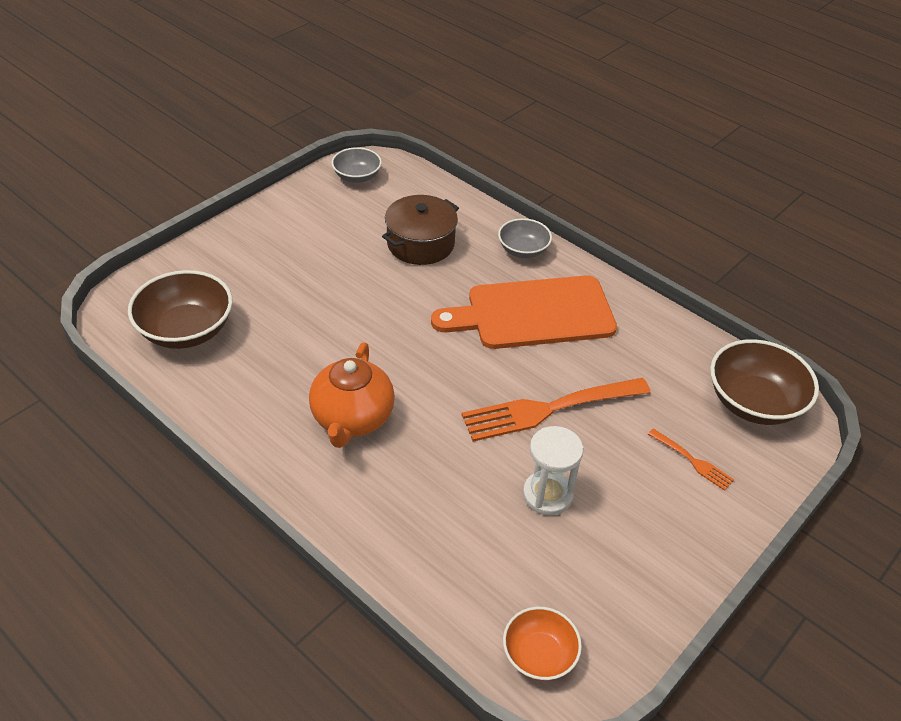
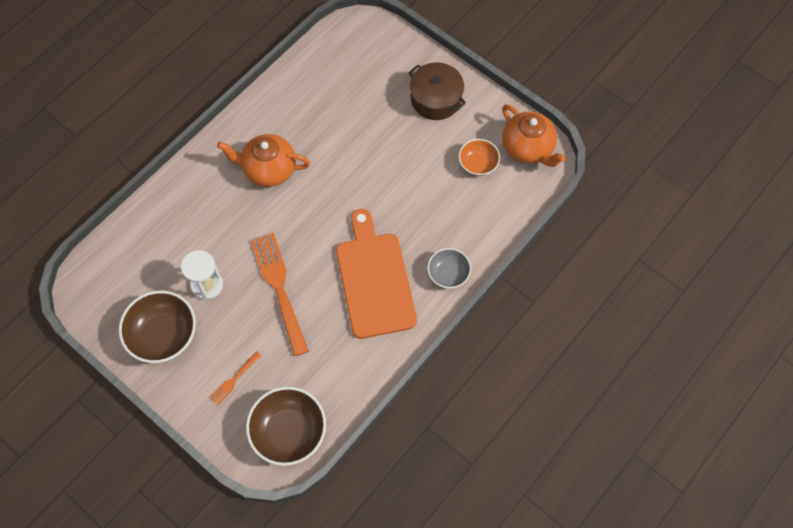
camera: 90 degrees right, 20 degrees up
brown bowl [128,270,232,349] -> brown bowl moved to [119,291,196,363]
grey bowl [331,147,382,183] -> orange teapot [502,104,566,167]
brown pot [382,195,459,265] -> brown pot moved to [408,62,466,120]
orange bowl [503,607,582,681] -> orange bowl moved to [459,139,500,176]

